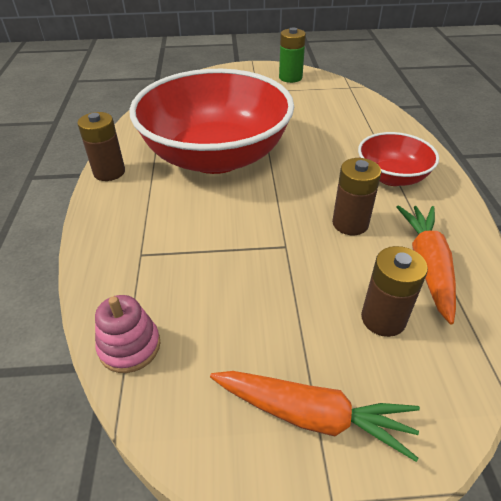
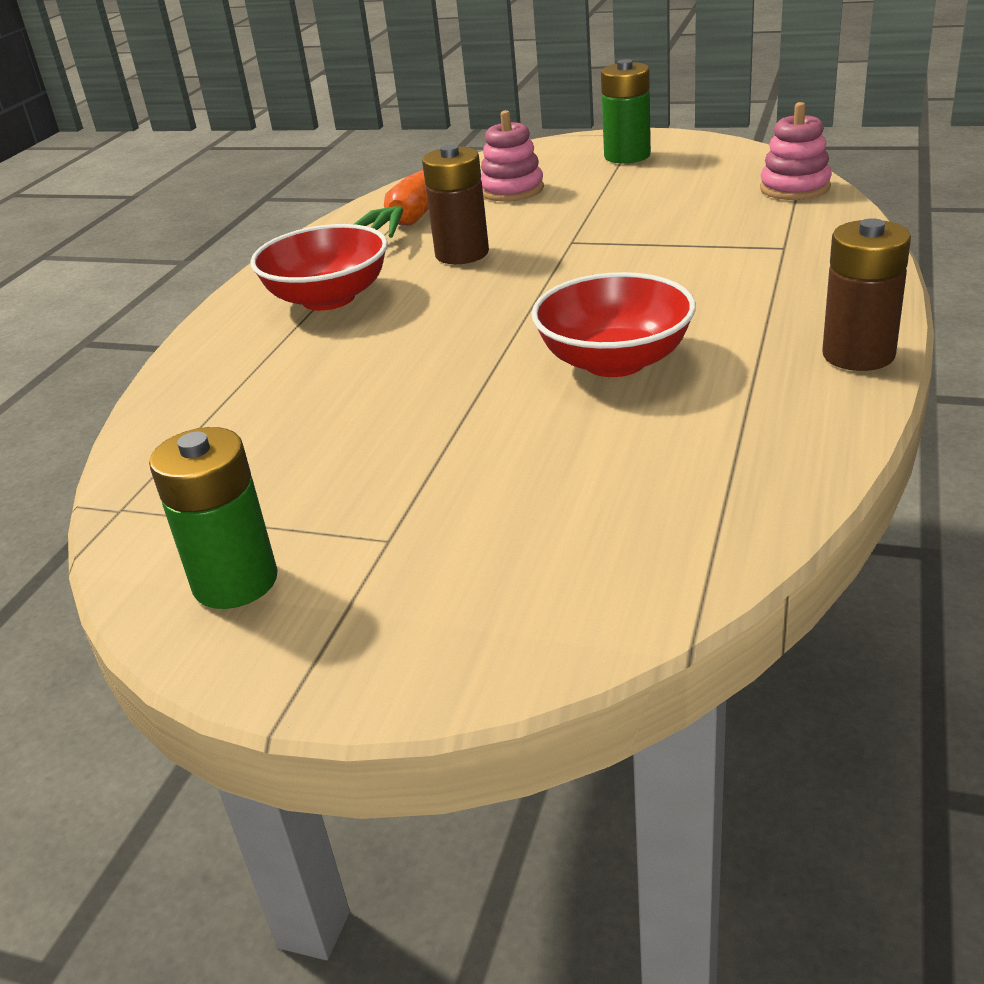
camera: 155 degrees left, 10 degrees down
red bowl [129,69,294,174] -> red bowl [531,272,696,377], size x0.47
orange carrot [210,371,420,462] -> green battery [601,59,651,164]
brown battery [361,246,428,337] -> pink stacking toy [481,110,544,202]

